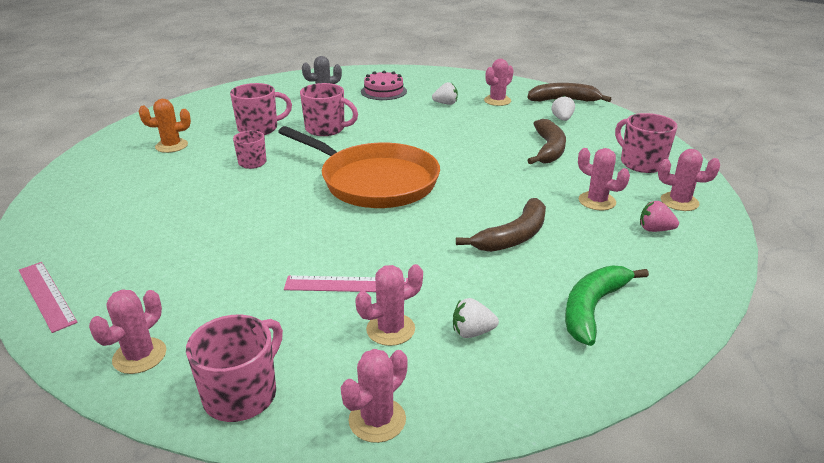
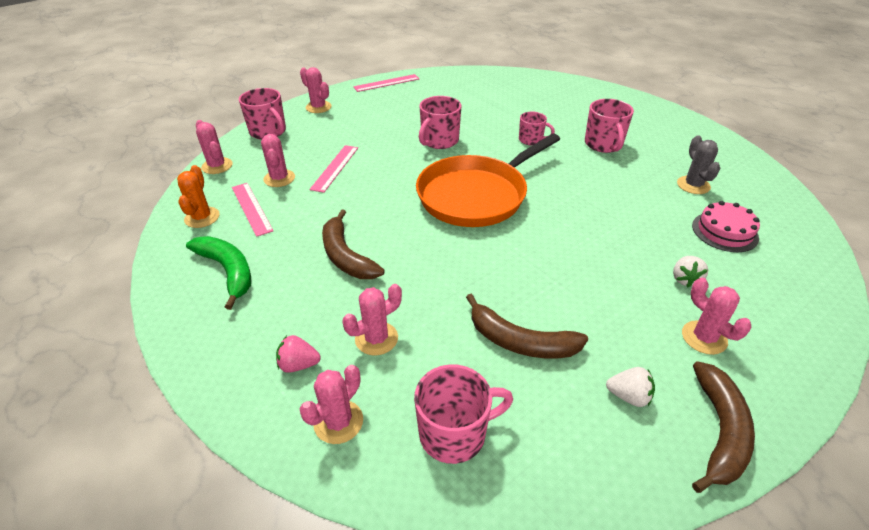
camera: 105 degrees right, 10 degrees up
orange cactus [139,99,191,153] -> orange cactus moved to [177,165,220,228]
pink mug [300,83,358,136] -> pink mug moved to [419,96,461,149]
white strawberry [453,298,499,338] -> pink ruler [232,183,274,237]
pink strawberry [640,201,679,232] -> pink strawberry turned 120 degrees counterclockwise [276,335,321,373]

